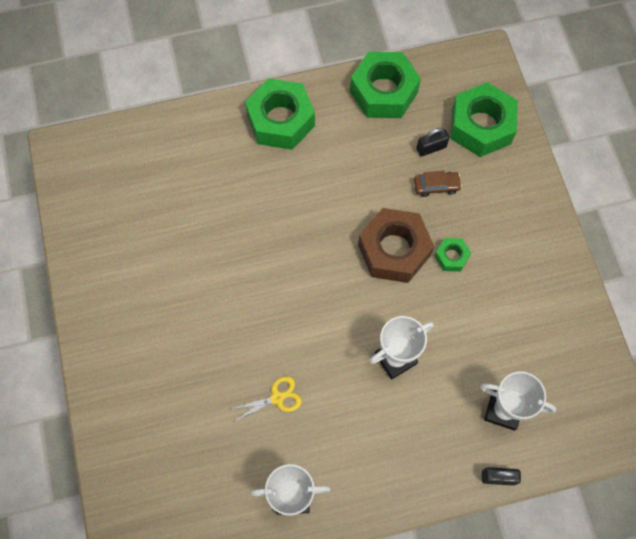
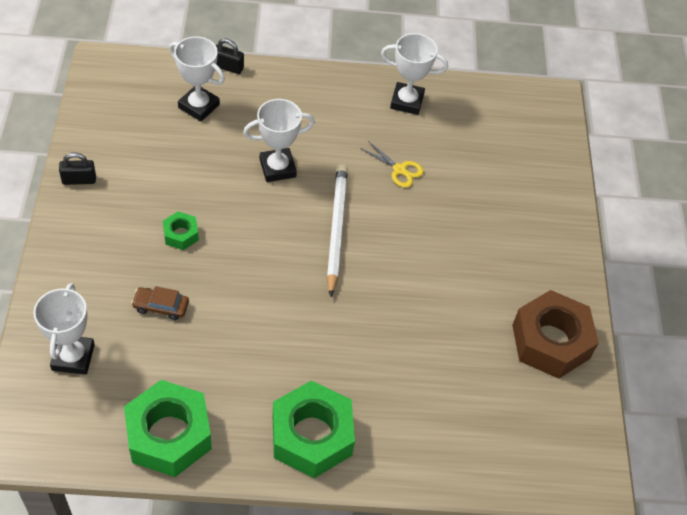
camera: 170 degrees left, 15 degrees down
yellow scissors [231,376,302,422] -> yellow scissors turned 135 degrees counterclockwise [360,141,424,188]
brown nut [358,208,434,283] -> brown nut moved to [512,290,599,379]
black padlock [416,128,449,157] -> black padlock moved to [59,152,96,185]
green nut [451,82,518,157] -> white trophy [33,283,95,375]
none -> white pencil [327,164,348,297]

